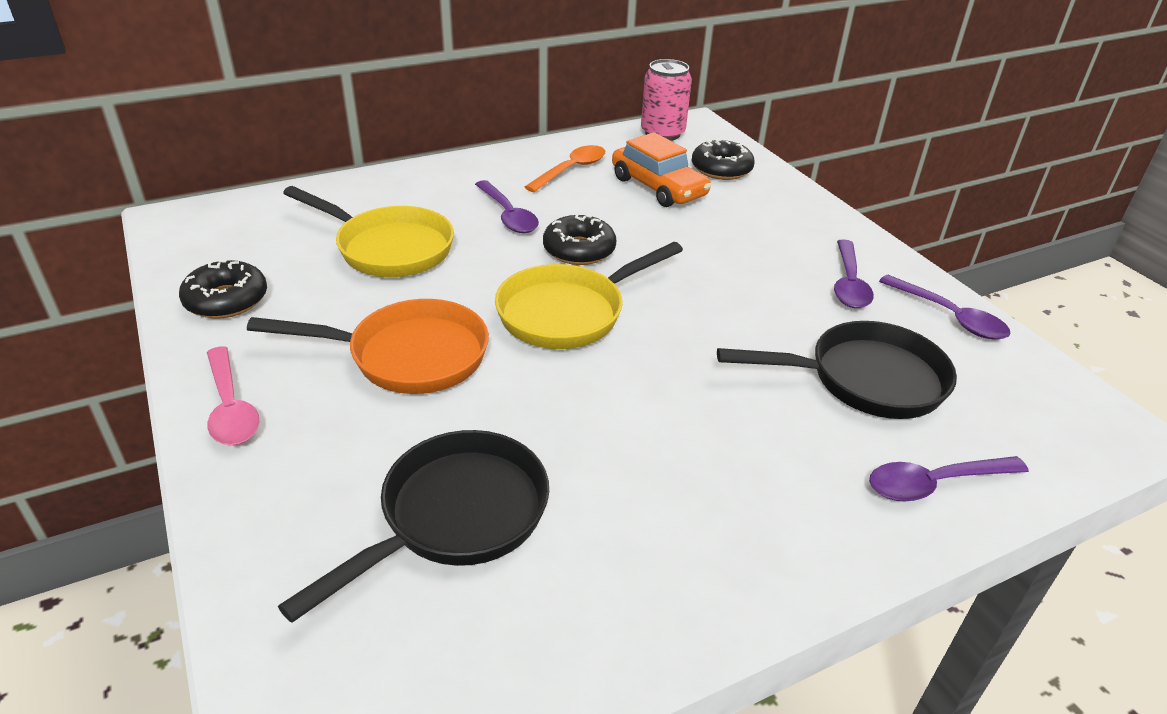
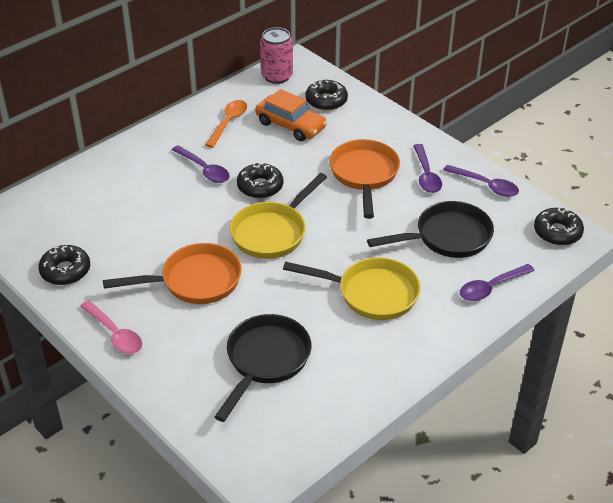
camera: 15 degrees left, 5 degrees up
yellow pan [283,186,454,277] -> yellow pan moved to [283,257,421,320]
none -> orange pan [329,139,400,219]
none -> black donut [534,208,584,245]

